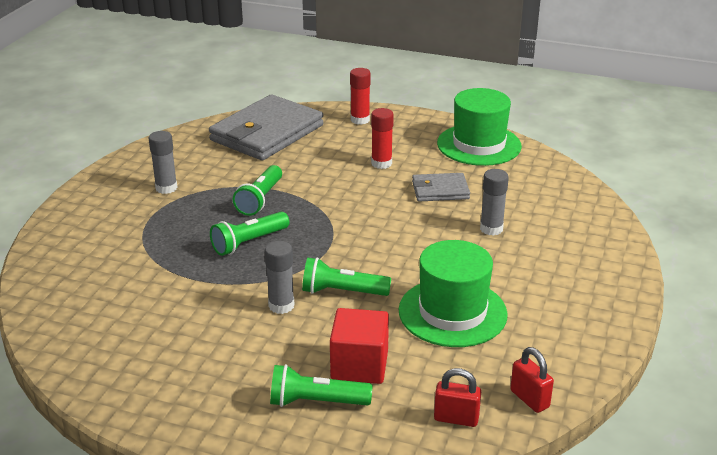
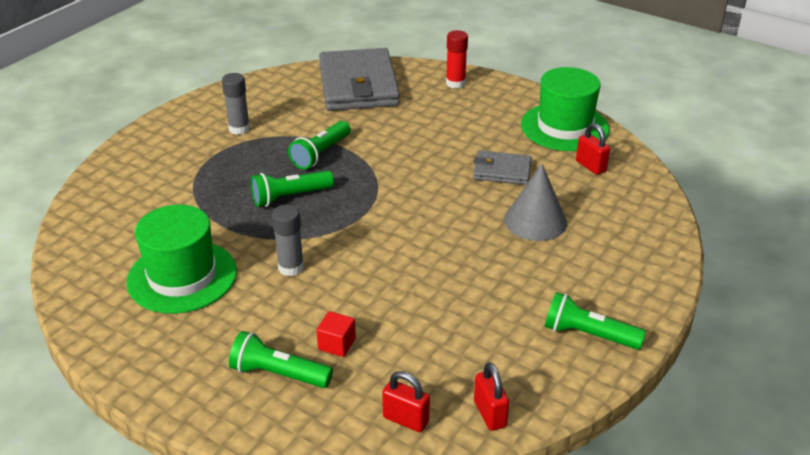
camera: 15 degrees right, 5 degrees up
grey wallet [209,94,324,161] -> grey wallet turned 60 degrees counterclockwise [319,48,400,111]
green flashlight [302,257,391,296] -> green flashlight moved to [545,292,646,350]
red cube [330,308,389,384] -> red cube [317,311,356,357], size x0.55
red glue stick [371,108,394,169] -> none
green hat [399,240,508,347] -> green hat moved to [126,205,237,314]
grey glue stick [480,169,509,236] -> grey cone [504,164,567,241]
none -> red padlock [576,123,610,175]

